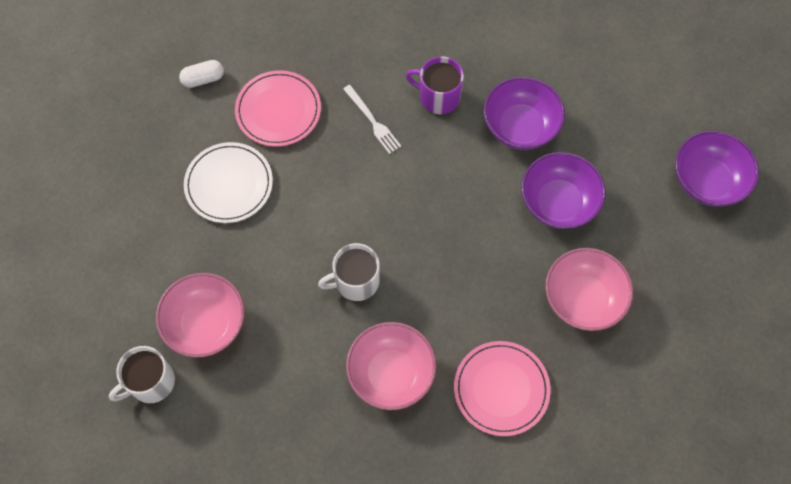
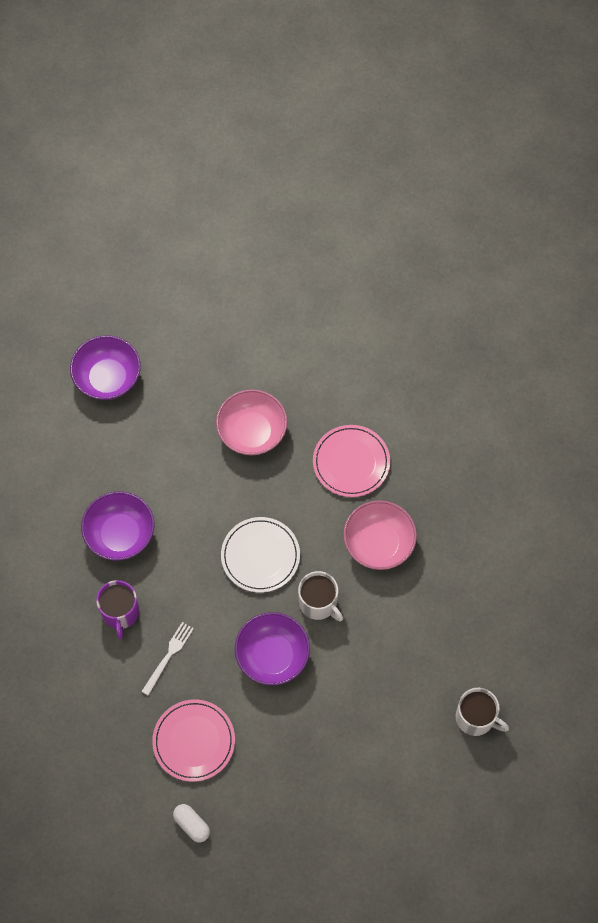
camera: 115 degrees left, 0 degrees up
pink bowl [156,273,244,358] -> none
white plate [184,142,273,223] -> white plate moved to [221,517,300,593]
purple bowl [521,152,606,229] -> purple bowl moved to [235,612,310,686]

